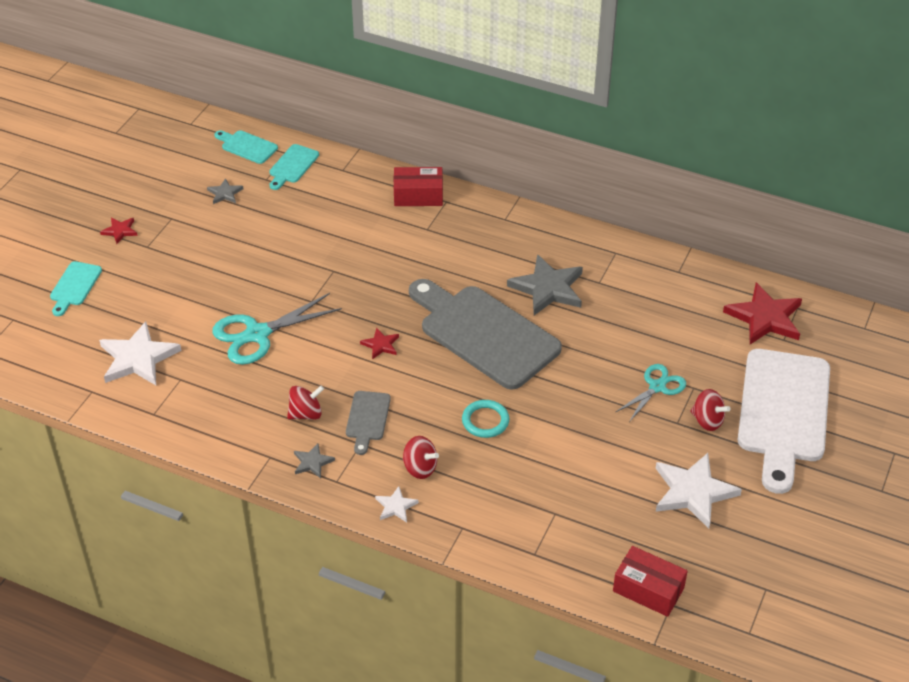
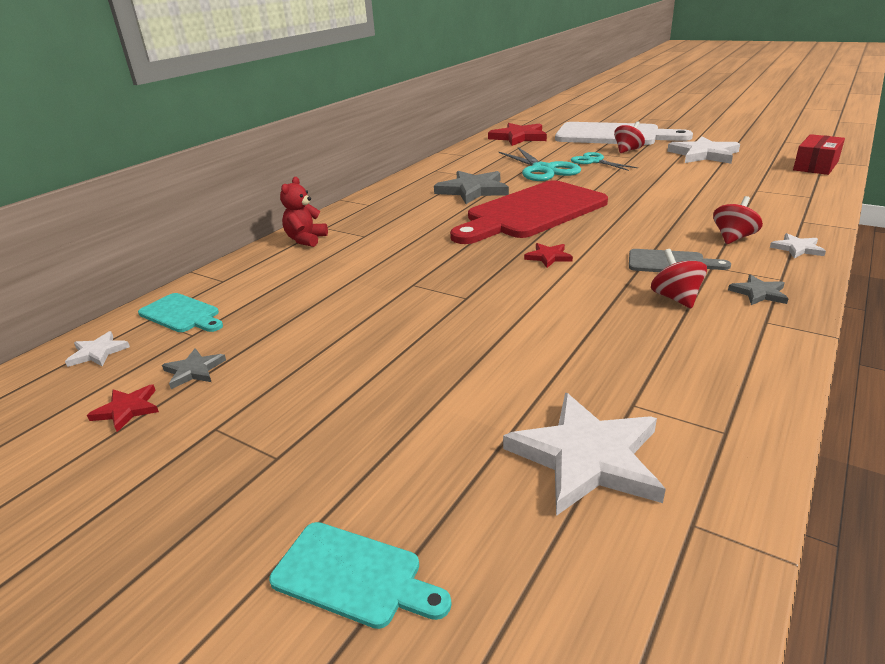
camera: 80 degrees left, 15 degrees down
red star [100,217,138,244] -> red star moved to [87,385,159,432]
turquoise scissors [212,293,342,365] -> turquoise scissors moved to [499,147,581,181]
turquoise cutting board [214,130,278,164] -> white star [65,331,130,367]
red box [394,167,443,206] -> red teddy bear [280,177,328,247]
grey cutting board [409,279,562,390] -> red cutting board [450,180,608,244]
turquoise ring [462,400,509,438] -> none

